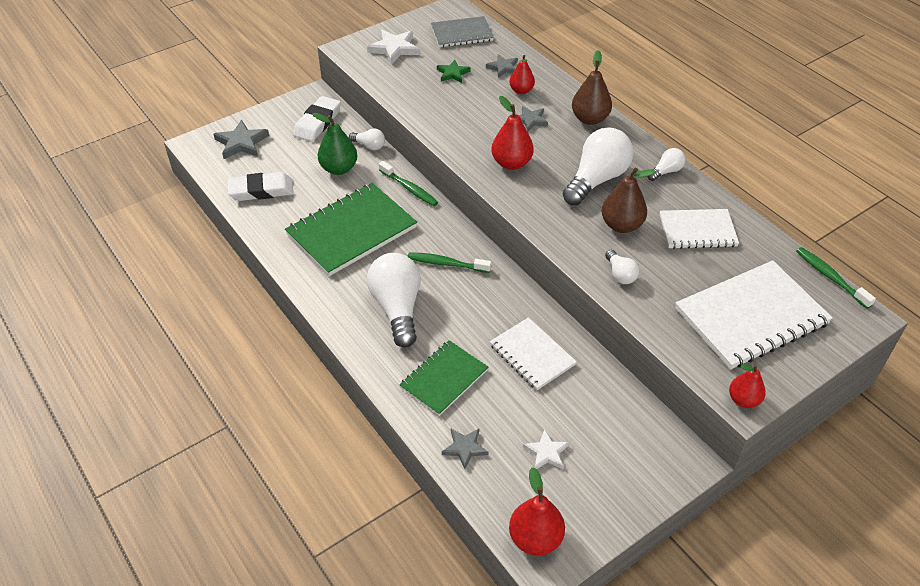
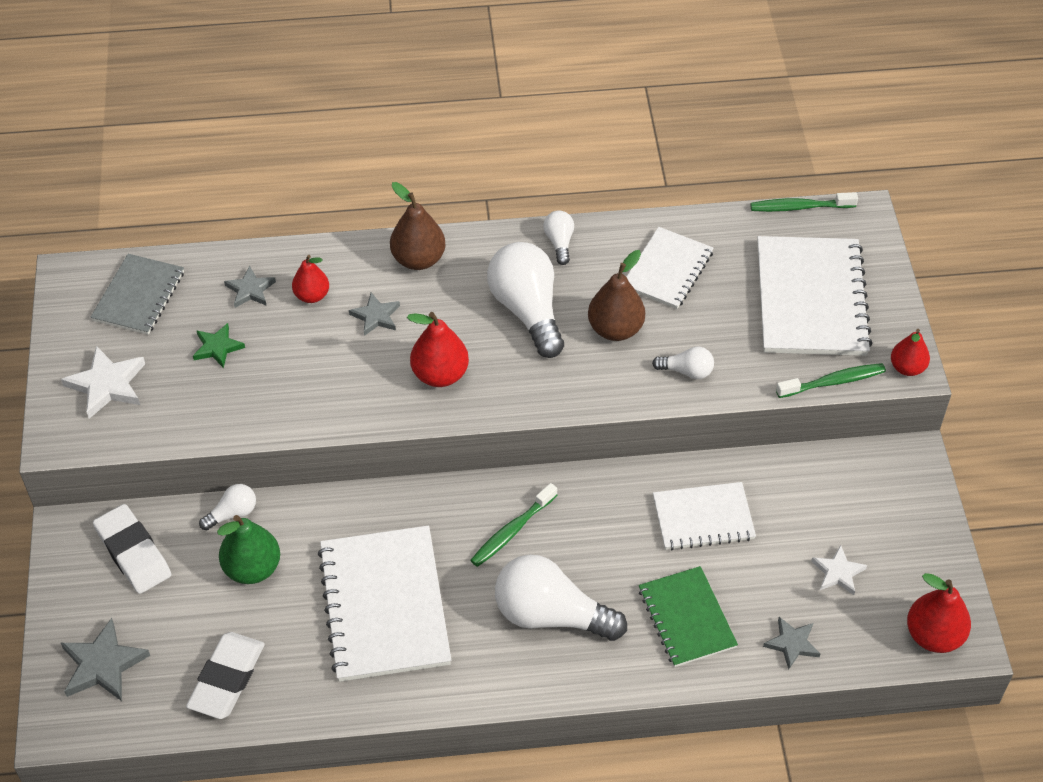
camera: 60 degrees left, 5 degrees up
green notebook [285,183,417,276] -> white notebook [318,526,451,682]
green toothbrush [379,161,438,206] -> green toothbrush moved to [776,363,886,398]

